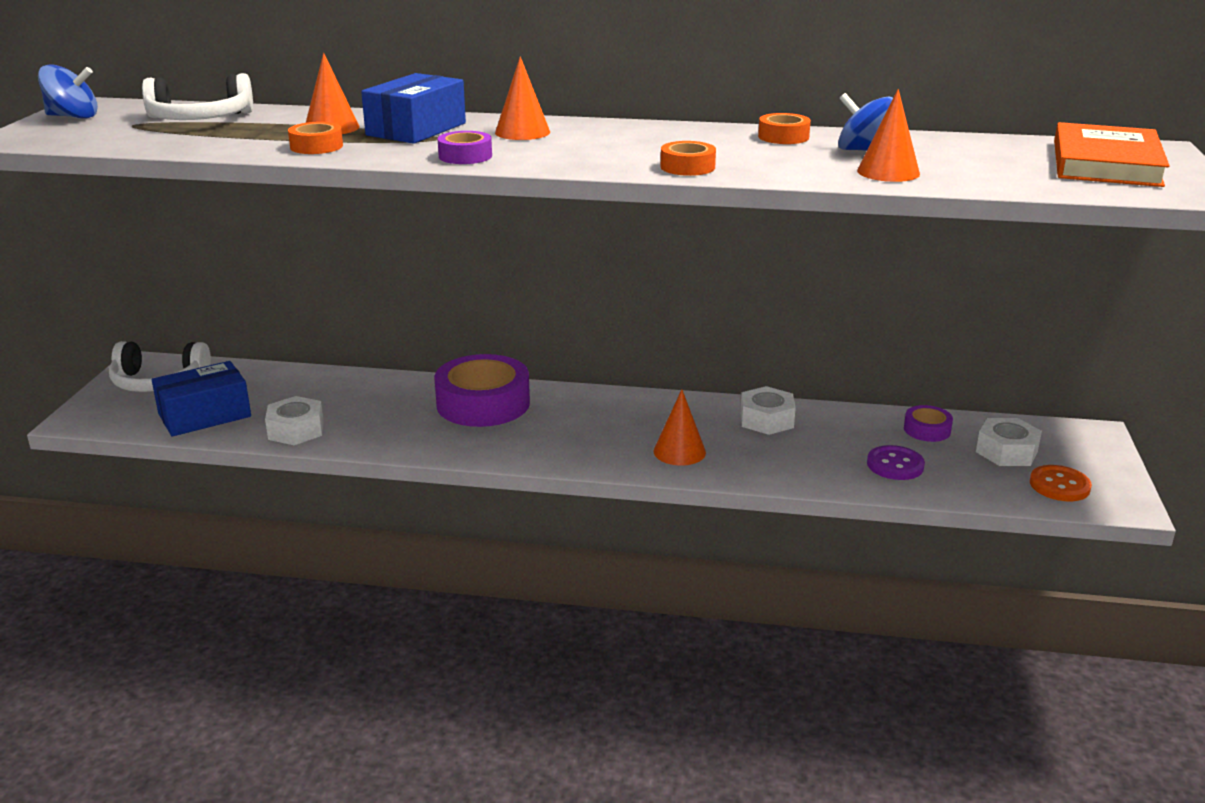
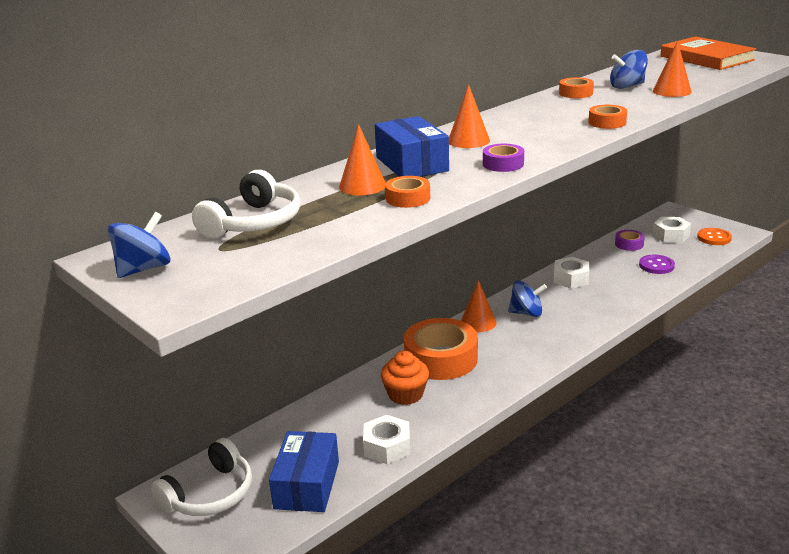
camera: 50 degrees left, 0 degrees up
purple tape [435,354,530,427] -> orange tape [404,318,478,380]
orange cone [654,390,706,466] -> orange cone moved to [461,280,496,332]
none -> orange cupcake [380,351,429,405]
none -> blue spinning top [508,280,547,317]

